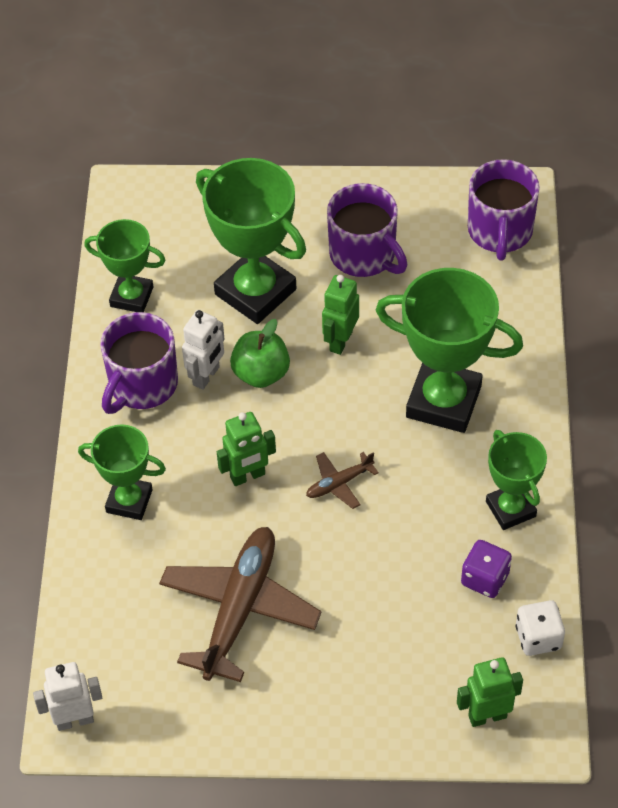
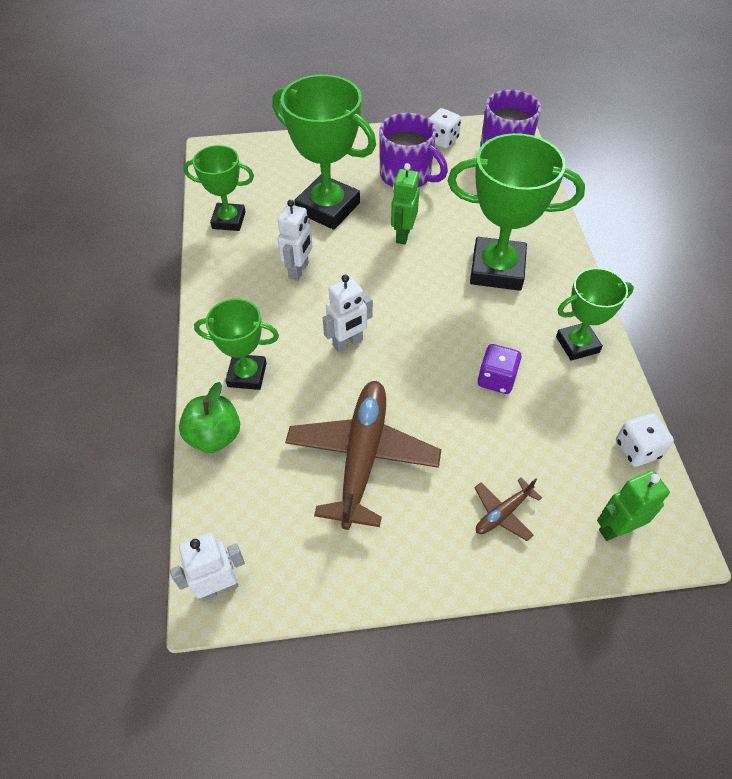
camera: 10 degrees left, 0 degrees up
purple mug [100,312,178,414] -> none
green robot [217,412,276,486] -> white robot [323,275,373,352]
green apple [230,319,290,388] -> green apple moved to [179,382,240,453]
brown plane [306,452,379,509] -> brown plane moved to [474,478,542,541]
purple dice [461,540,512,598] -> purple dice moved to [478,344,522,394]
green trophy [486,430,547,530] -> green trophy turned 75 degrees counterclockwise [556,268,634,361]
none -> white dice [429,108,461,149]

